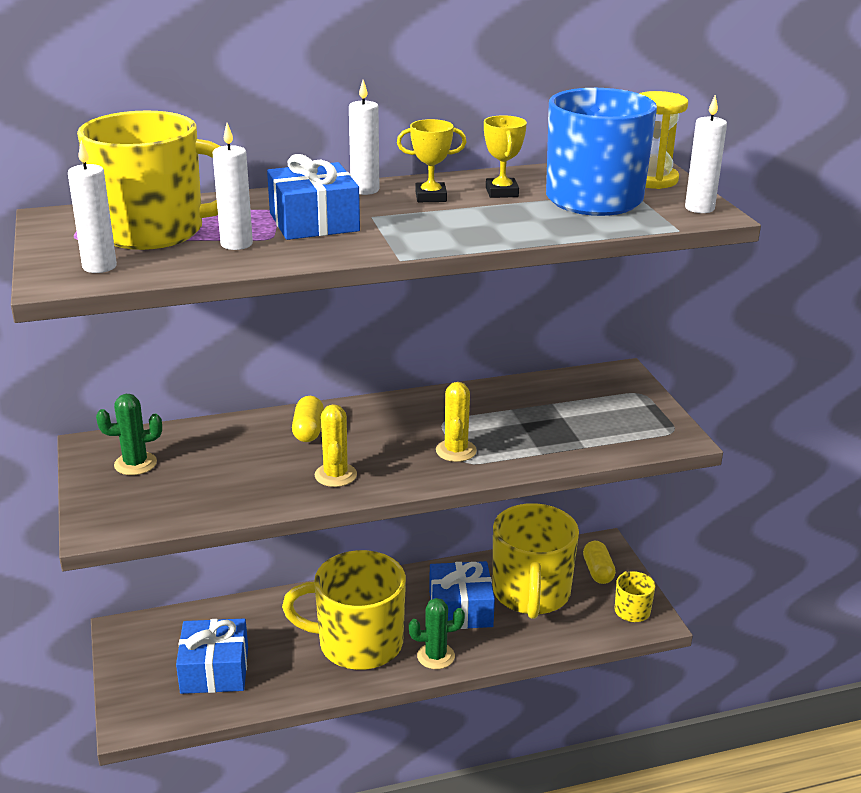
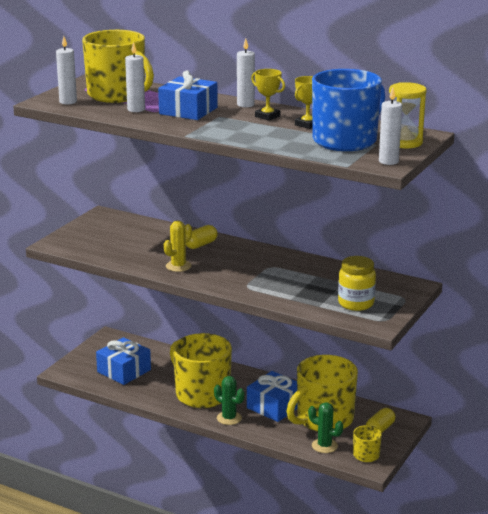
camera: 45 degrees right, 5 degrees down
green cactus [96,394,162,475] -> green cactus moved to [308,402,343,453]
yellow cactus [436,382,477,462] -> none
none -> yellow jar [338,256,376,311]

